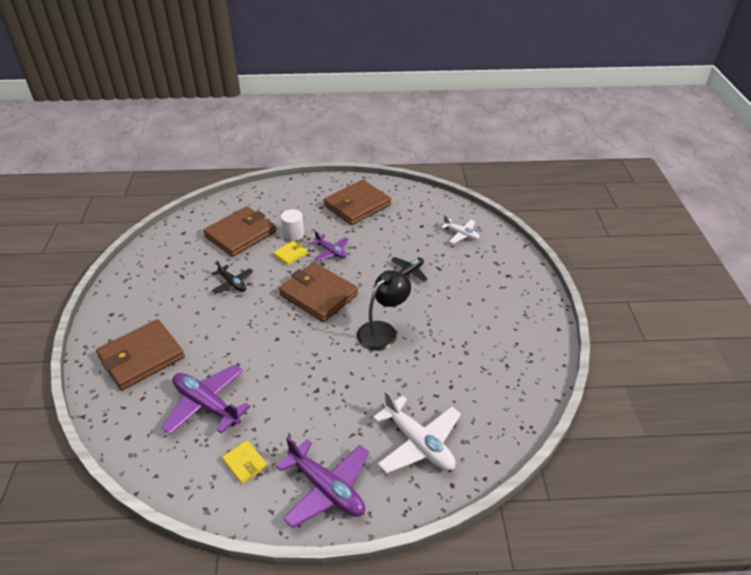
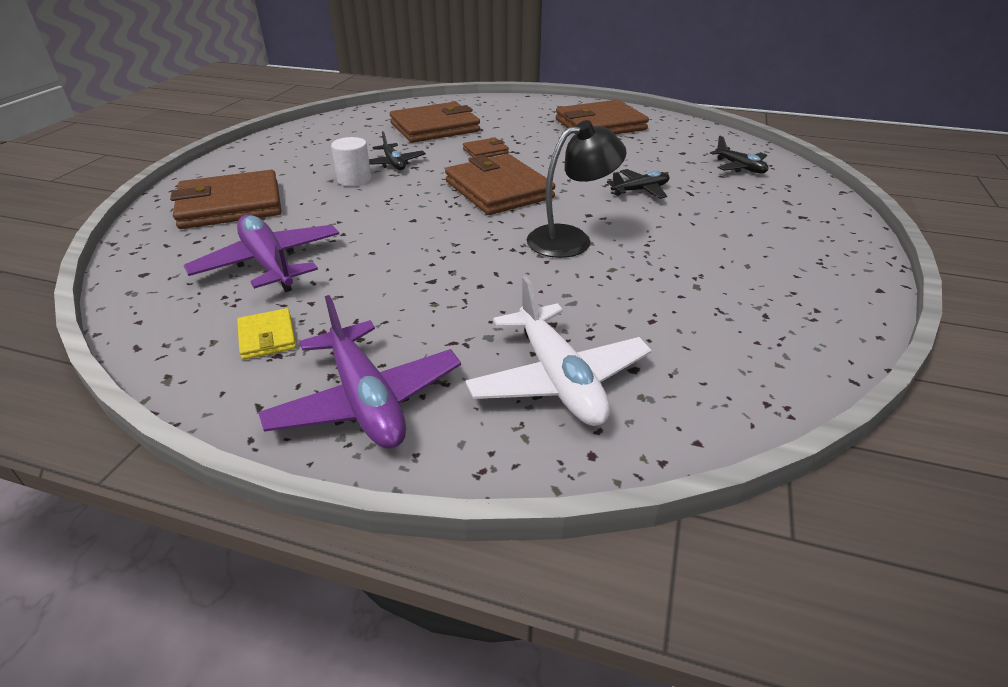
camera: 20 degrees right, 5 degrees down
yellow wallet [273,241,308,265] -> brown wallet [463,138,509,157]
white cylinder [281,209,304,241] -> white cylinder moved to [331,137,371,186]
purple plane [311,231,349,261] -> none
white plane [441,215,480,244] -> black plane [710,136,768,173]

